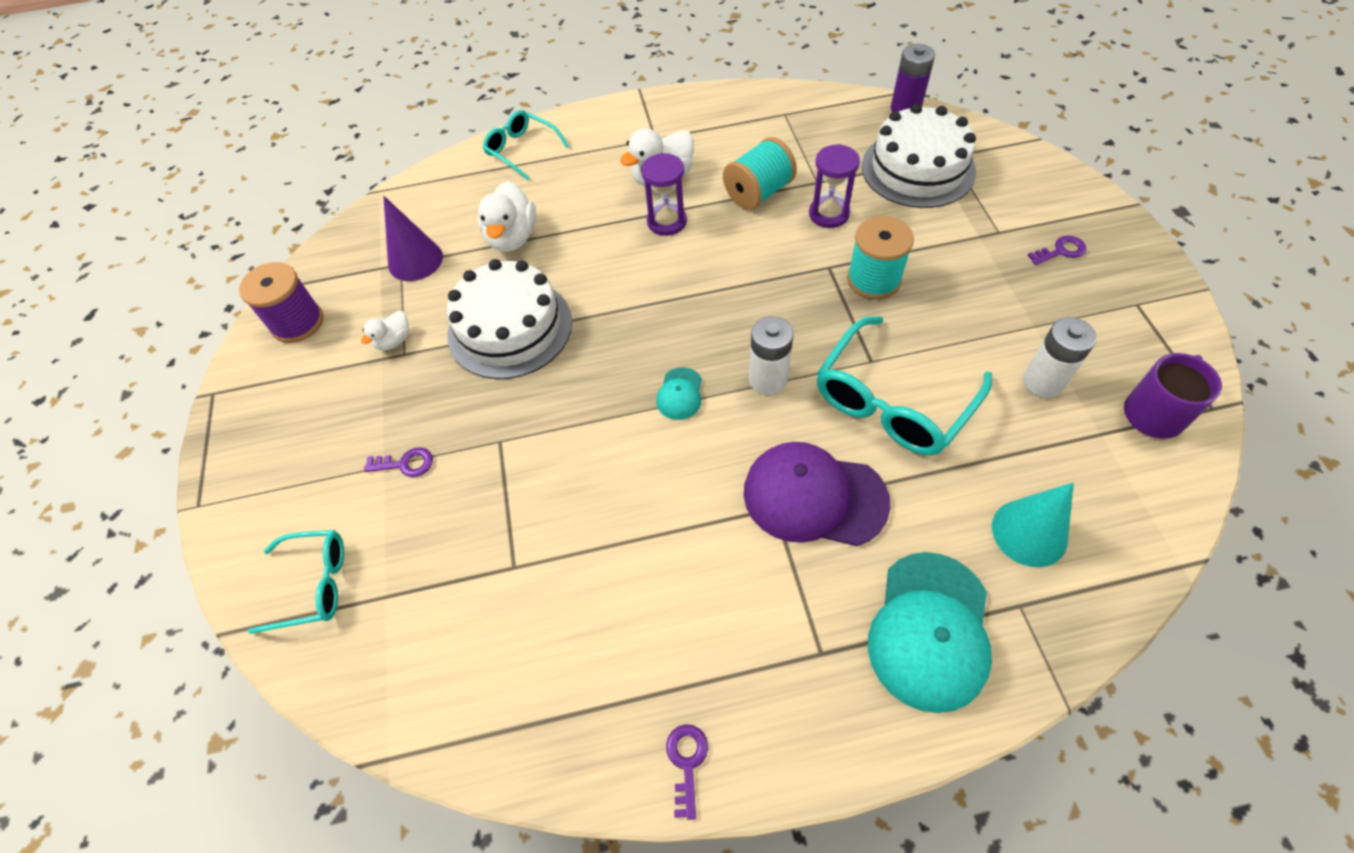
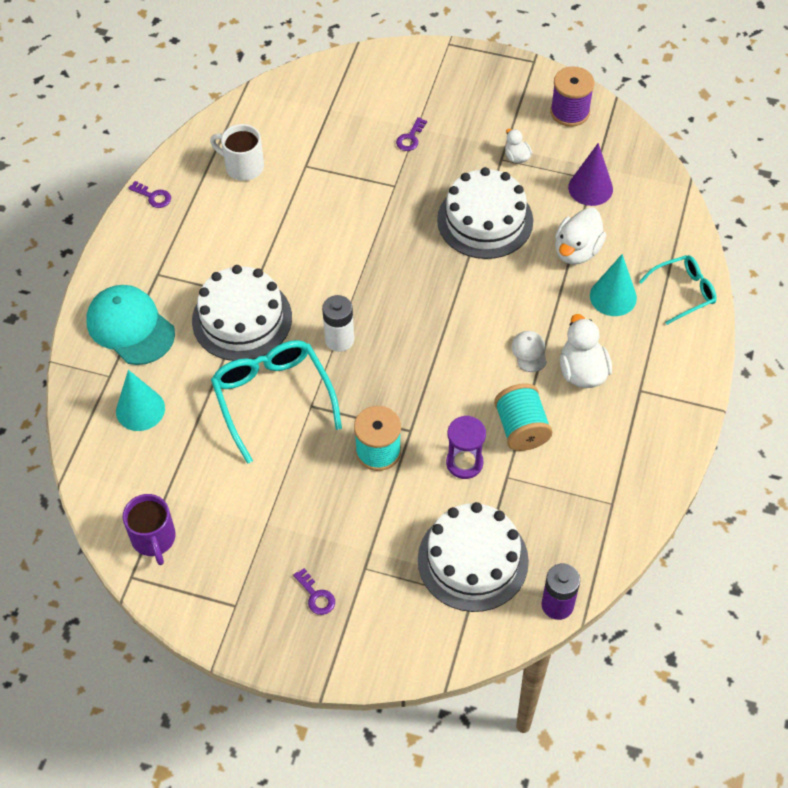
camera: 115 degrees right, 0 degrees up
turquoise glasses [248,530,344,634] -> none
white duck [478,181,536,252] -> white duck turned 90 degrees counterclockwise [555,208,606,265]
purple hourglass [641,153,687,236] -> white cap [511,331,547,372]
turquoise cap [656,367,702,420] -> none
purple cap [744,442,891,546] -> white cake [192,265,292,361]
white battery [1023,317,1097,398] -> none
purple key [1027,236,1086,265] -> purple key turned 45 degrees counterclockwise [293,568,335,615]
none -> white mug [210,124,264,181]
none -> turquoise cone [590,254,637,316]

